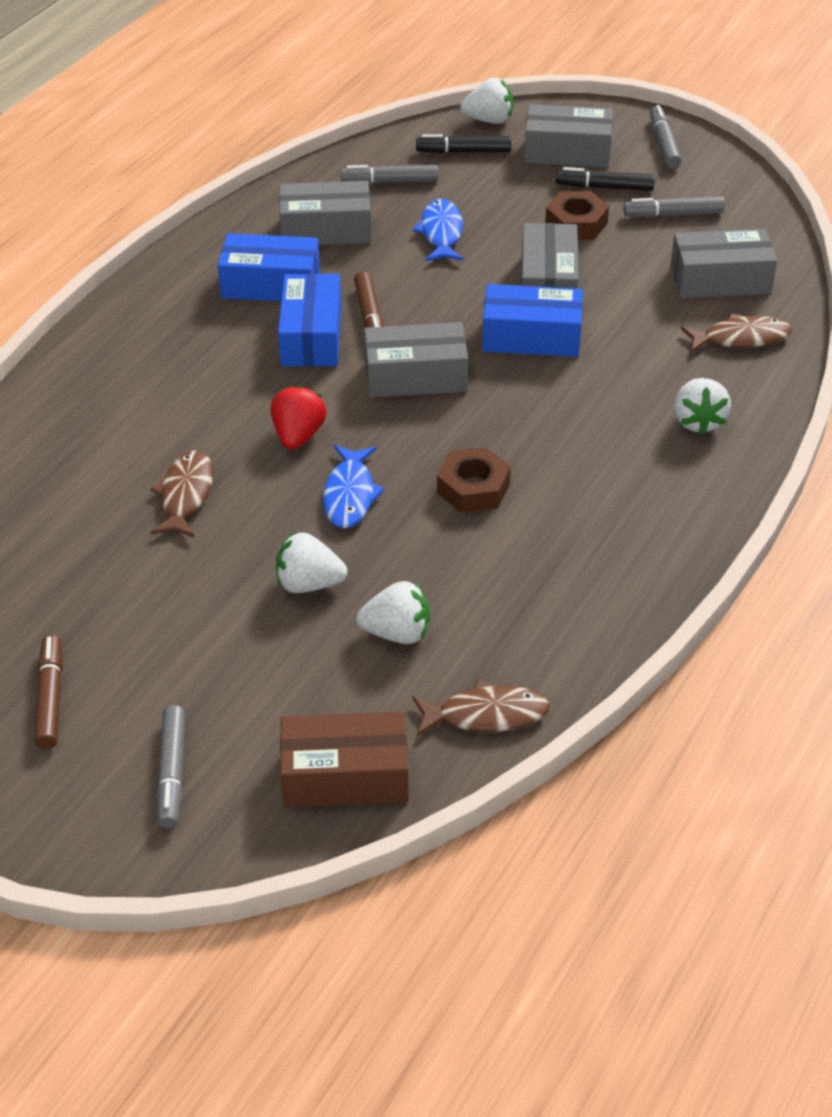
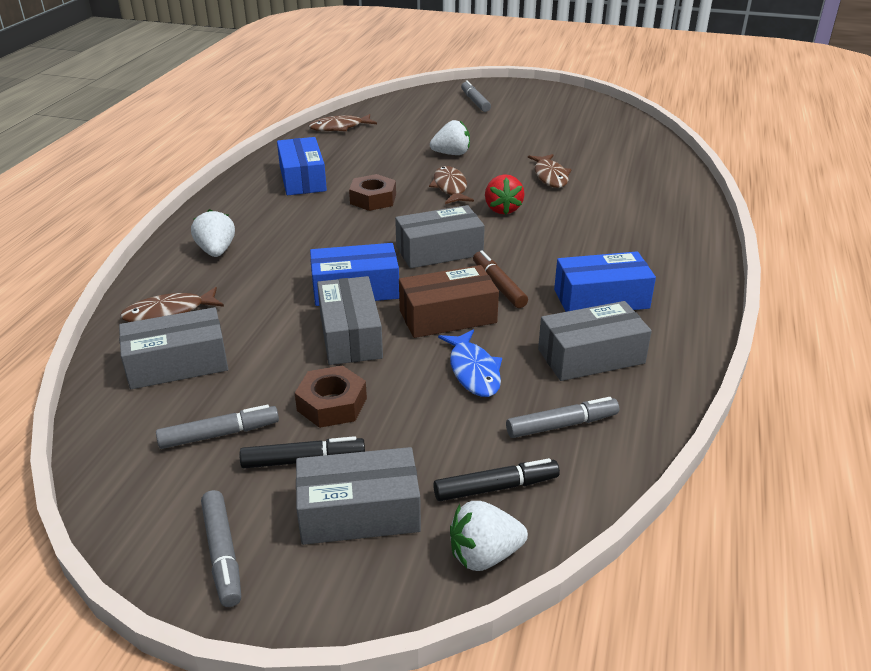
camera: 165 degrees right, 10 degrees down
brown marker [34,635,62,749] -> none
blue box [278,273,342,366] -> blue box moved to [277,137,327,195]
brown box [280,711,409,807] -> brown box moved to [399,265,499,338]
blue fish [323,445,385,528] -> brown fish [429,166,474,204]
white strawberry [356,581,430,644] -> none

